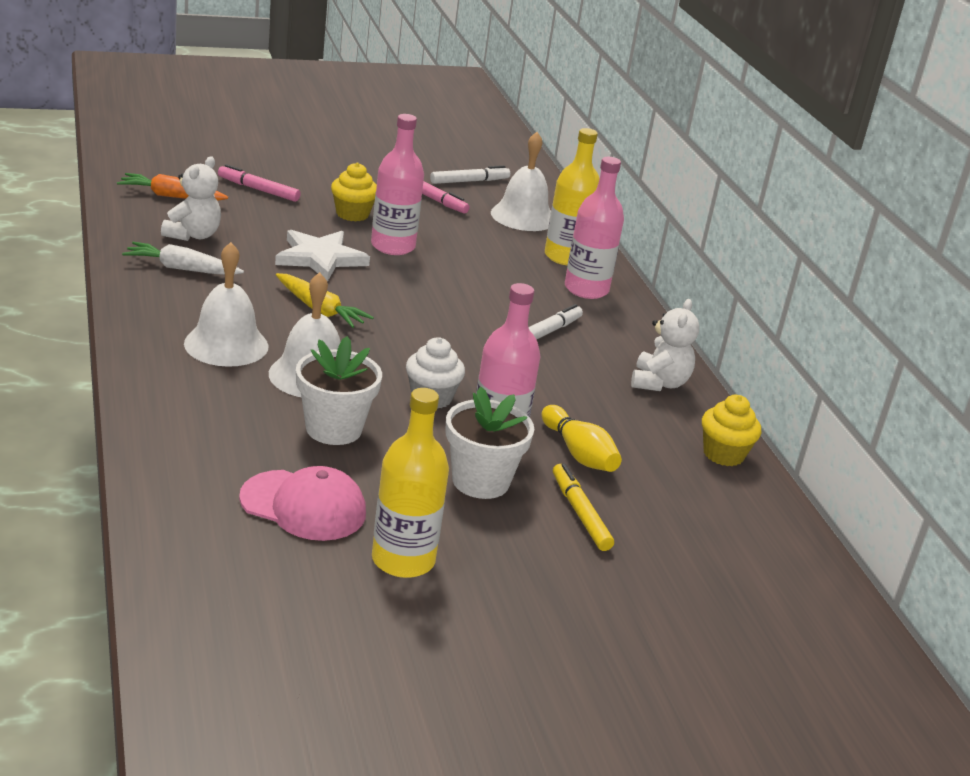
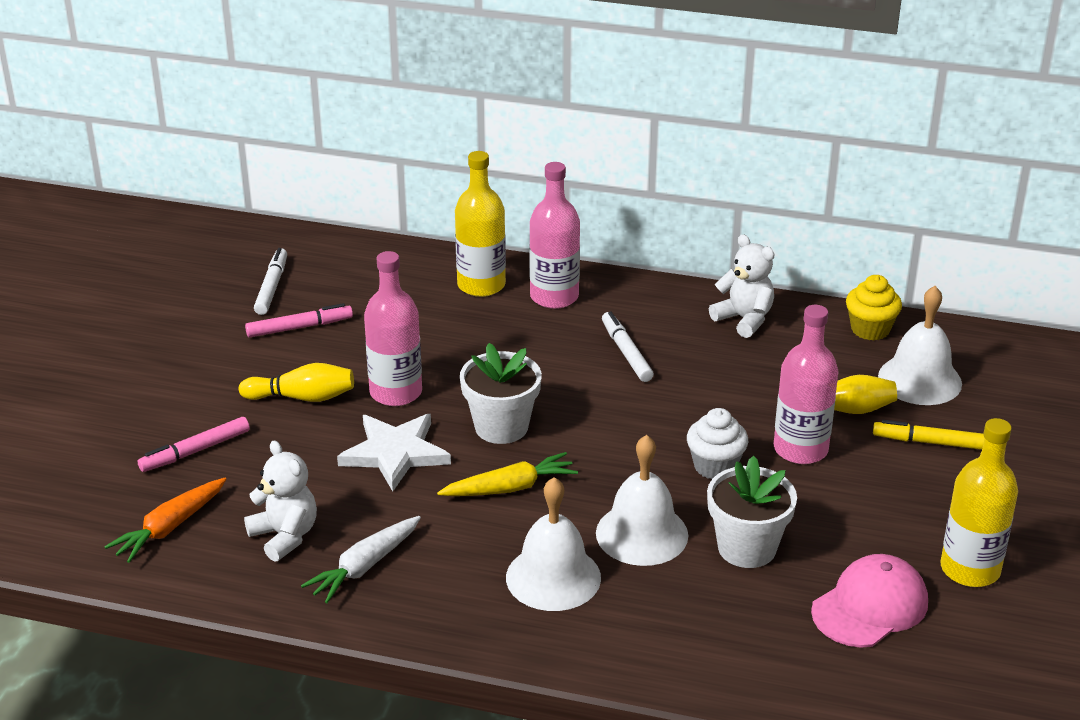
camera: 55 degrees left, 5 degrees up
yellow cupcake [331,162,377,221] -> yellow bowling pin [239,363,354,402]
white flower pot [445,386,534,499] -> white flower pot moved to [460,343,542,444]
white bell [491,132,551,231] -> white bell moved to [878,286,962,405]

